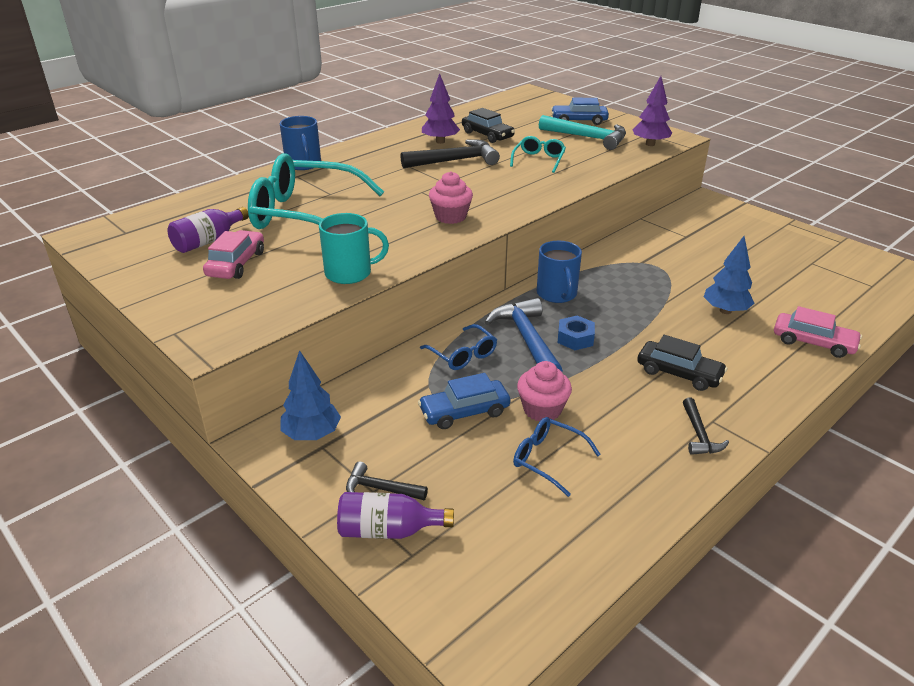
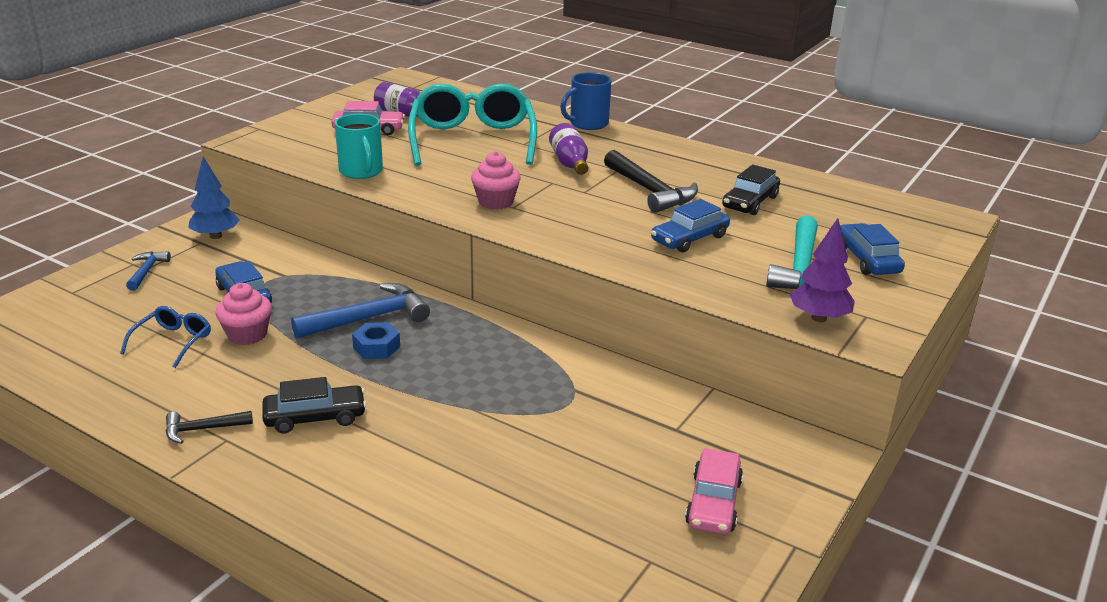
camera: 75 degrees right, 5 degrees down
purple bottle [337,492,454,539] -> purple bottle moved to [549,123,588,175]
black hammer [346,461,428,500] -> blue hammer [126,251,171,291]
blue glasses [420,324,497,370] -> none
purple tree [422,73,460,144] -> none
turquoise glasses [510,136,566,173] -> blue car [651,199,730,253]
blue mug [537,241,582,303] -> none
black car [637,335,728,391] -> black car turned 120 degrees counterclockwise [262,377,366,433]
blue tree [704,236,755,314] -> none
pink car [774,306,862,358] -> pink car moved to [685,448,743,534]

